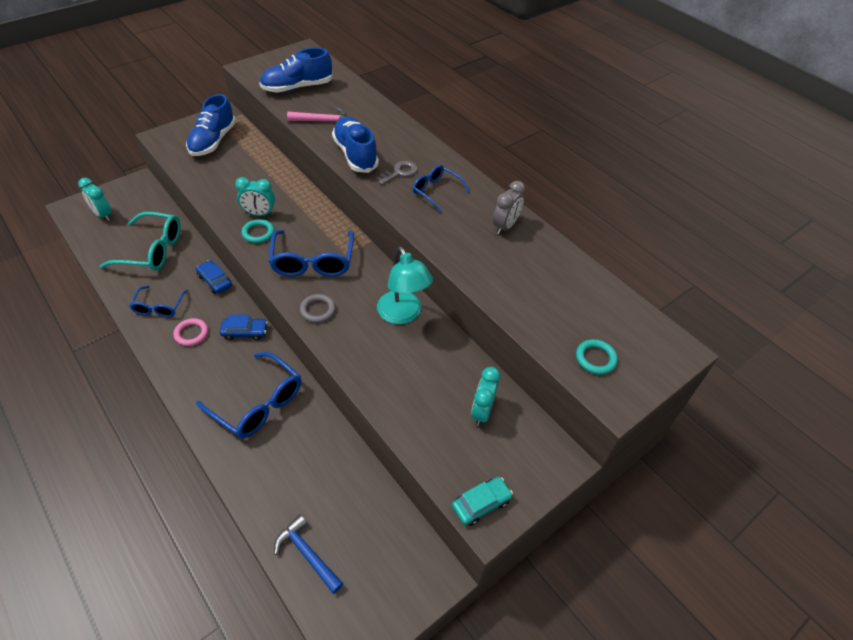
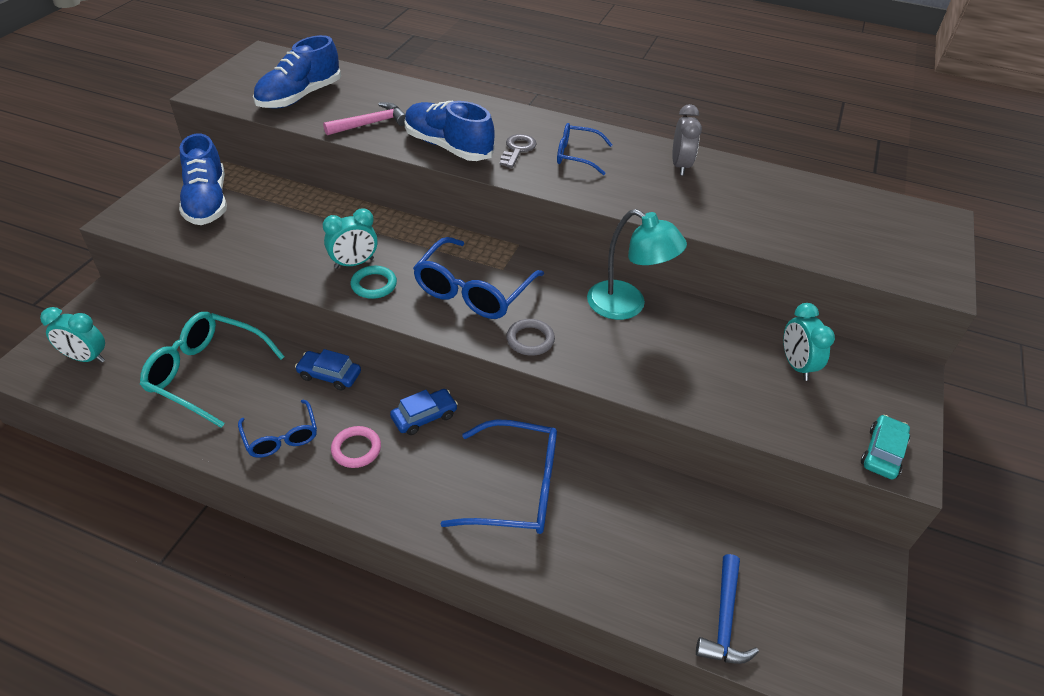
camera: 30 degrees left, 5 degrees down
turquoise glasses [99,212,181,271] -> turquoise glasses turned 135 degrees counterclockwise [140,312,285,428]
blue glasses [269,230,354,277] -> blue glasses turned 60 degrees clockwise [413,237,544,319]
blue hammer [274,515,343,594] -> blue hammer turned 90 degrees counterclockwise [696,554,759,664]
turquoise ring [576,339,618,375] -> none

